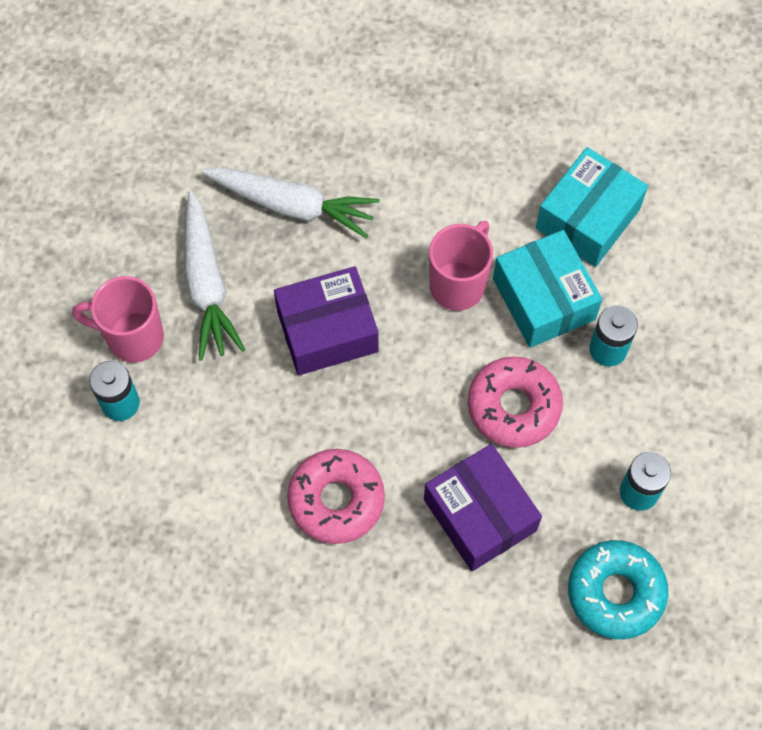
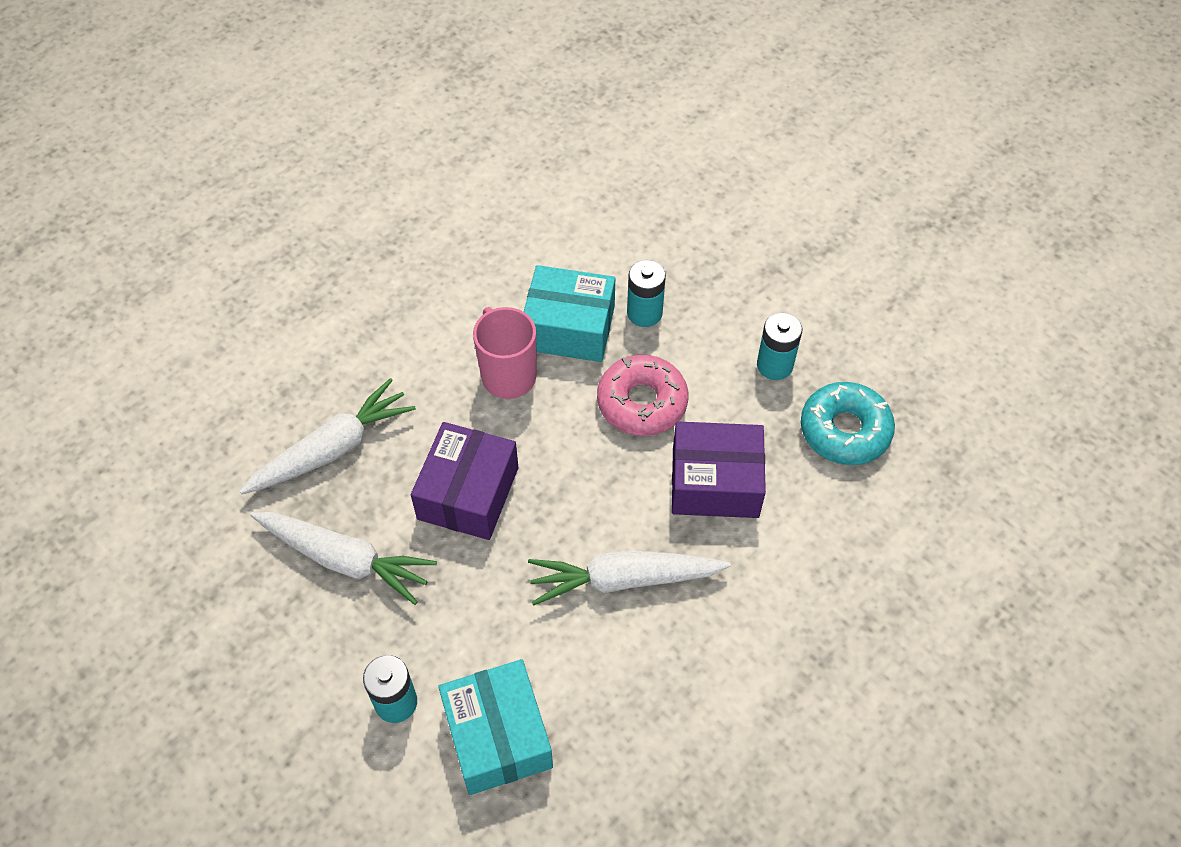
camera: 55 degrees left, 10 degrees down
pink mug [72,276,164,363] -> none
pink donut [287,449,385,544] -> white carrot [528,550,731,606]
turquoise box [536,147,648,267] -> turquoise box moved to [438,659,553,795]

